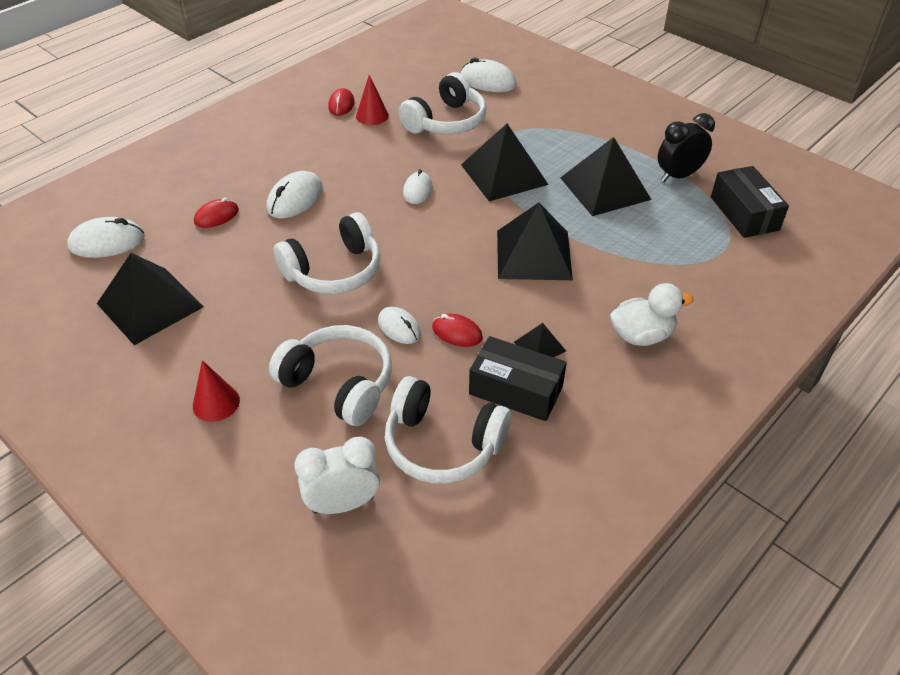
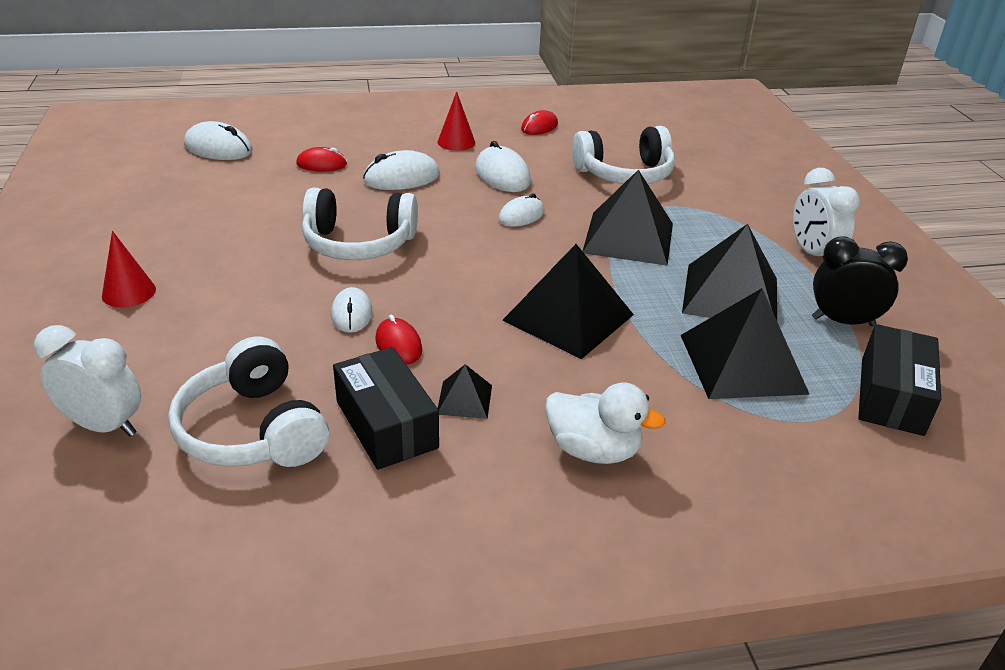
camera: 35 degrees right, 10 degrees down
black pyramid [97,253,204,345] -> black pyramid moved to [681,288,810,399]
white headphones [269,325,392,426] -> none
red cone [356,75,389,125] -> red cone moved to [438,91,475,151]
white mouse [461,58,517,92] -> white mouse moved to [475,141,531,192]
none -> white clock [793,168,860,261]

